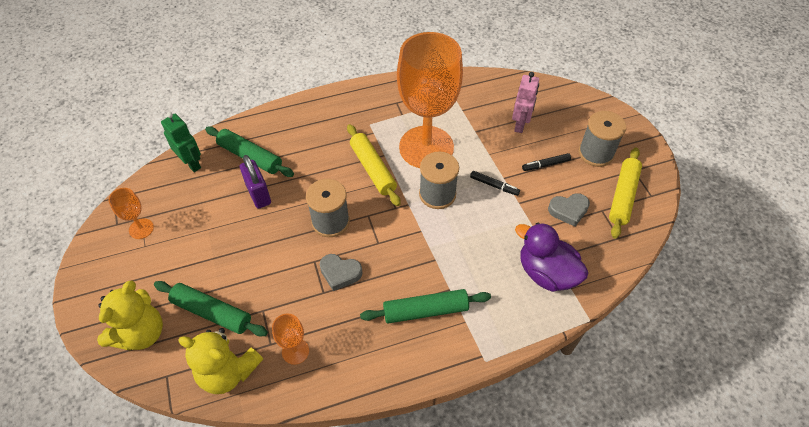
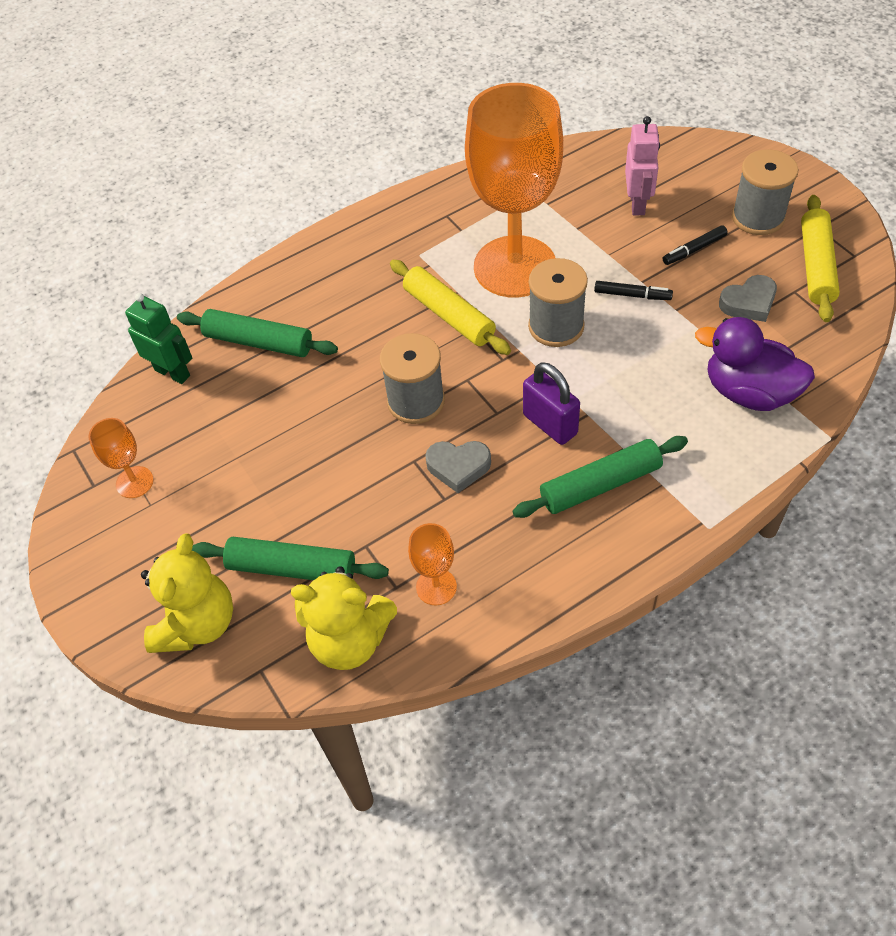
camera: 10 degrees left, 0 degrees up
purple padlock [240,155,271,209] -> purple padlock moved to [523,362,580,445]

